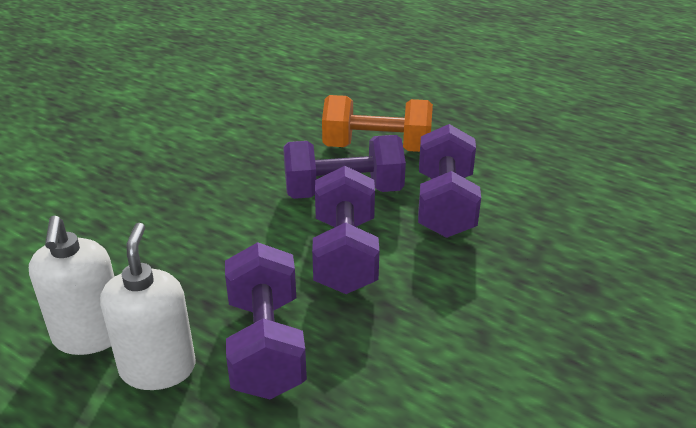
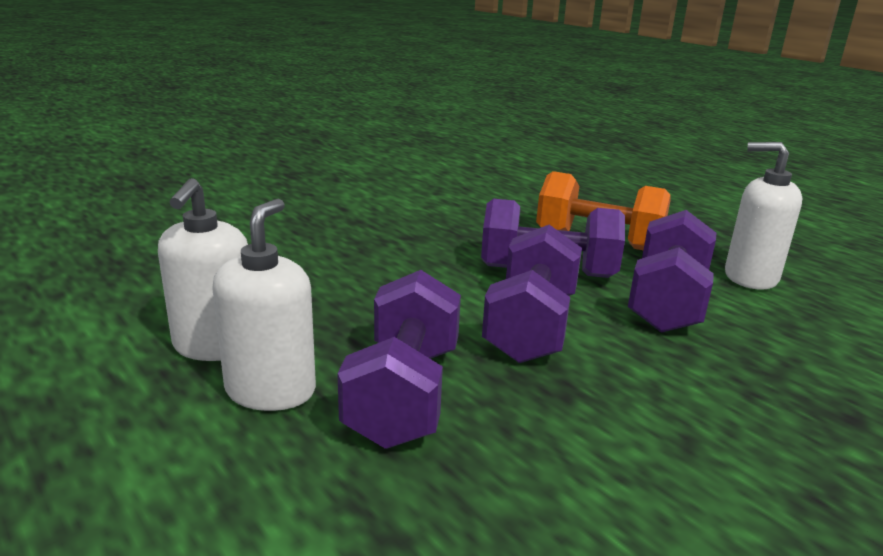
camera: 15 degrees right, 10 degrees down
none -> white soap dispenser [725,142,802,290]

